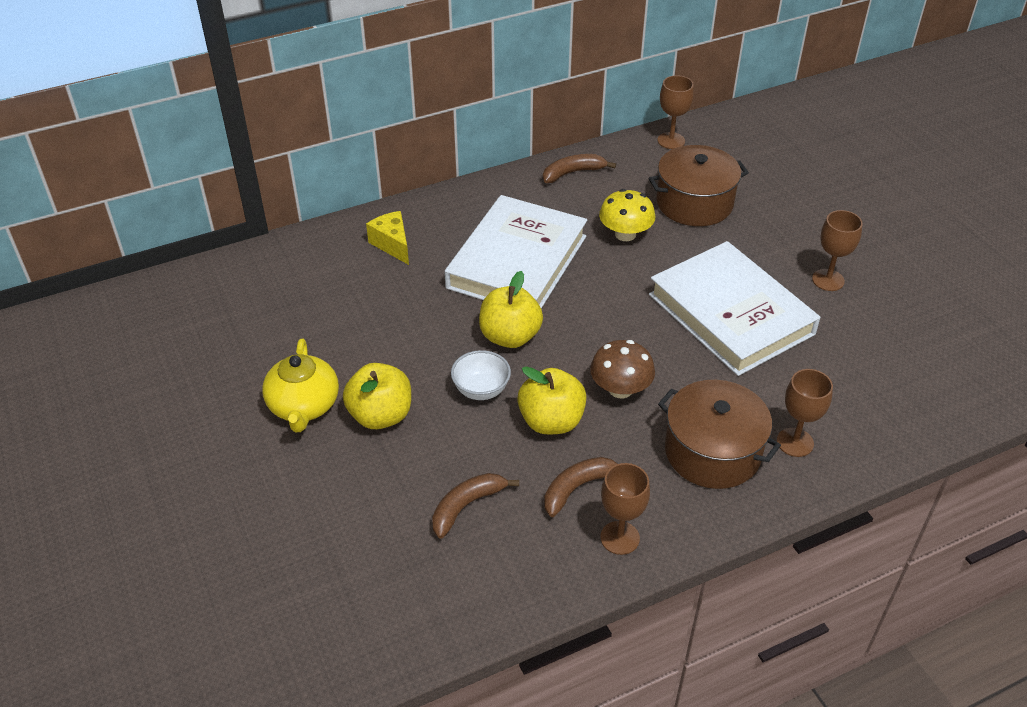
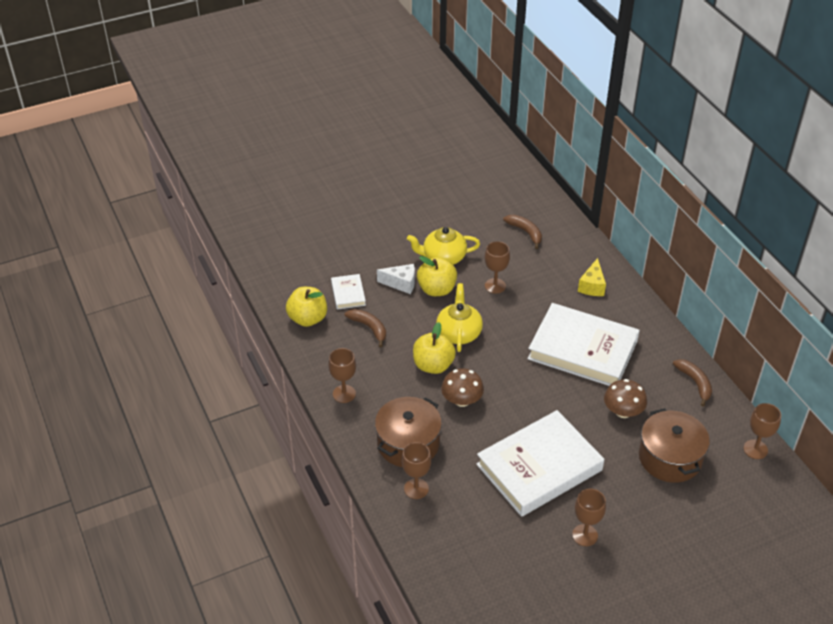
camera: 90 degrees right, 0 degrees up
yellow cheese [366,211,409,265] -> yellow cheese turned 135 degrees clockwise [578,258,606,296]
white bowl [451,350,511,400] -> yellow teapot [436,283,483,352]
yellow apple [479,271,543,348] -> yellow apple moved to [286,287,327,327]
brown banana [544,457,617,517] -> brown banana moved to [503,214,542,249]
yellow mushroom [599,189,655,241] -> brown mushroom [604,379,647,418]
none -> white book [331,274,366,310]
none -> white cheese [377,264,415,294]
none -> brown goblet [484,241,510,294]

